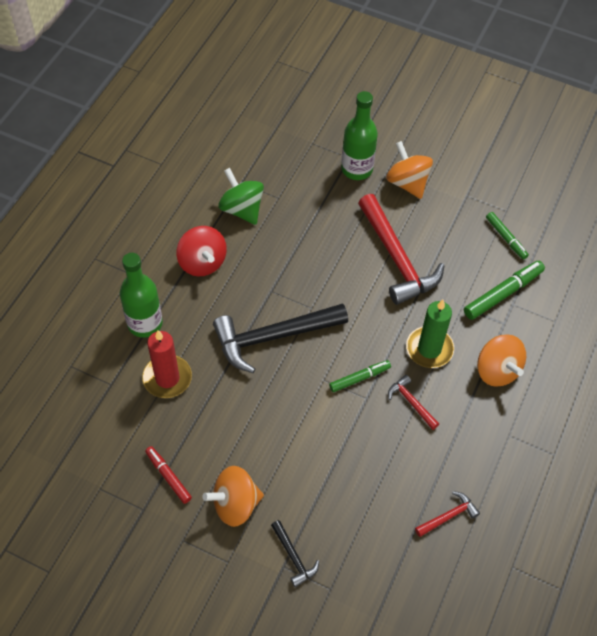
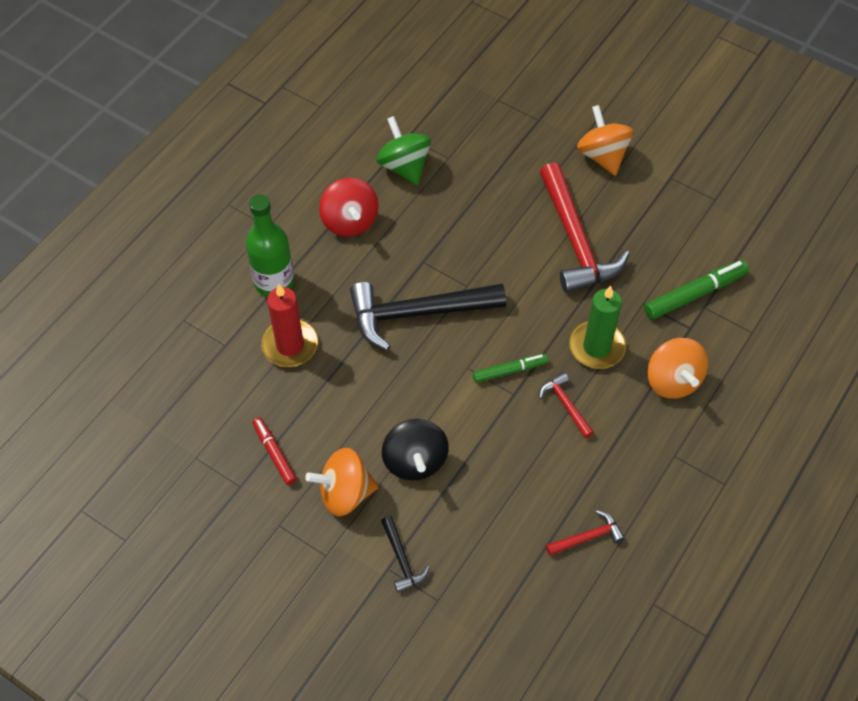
camera: 10 degrees right, 0 degrees up
green bottle [341,91,378,180] -> none
green marker [486,212,529,259] -> none
none -> black spinning top [382,419,449,480]

